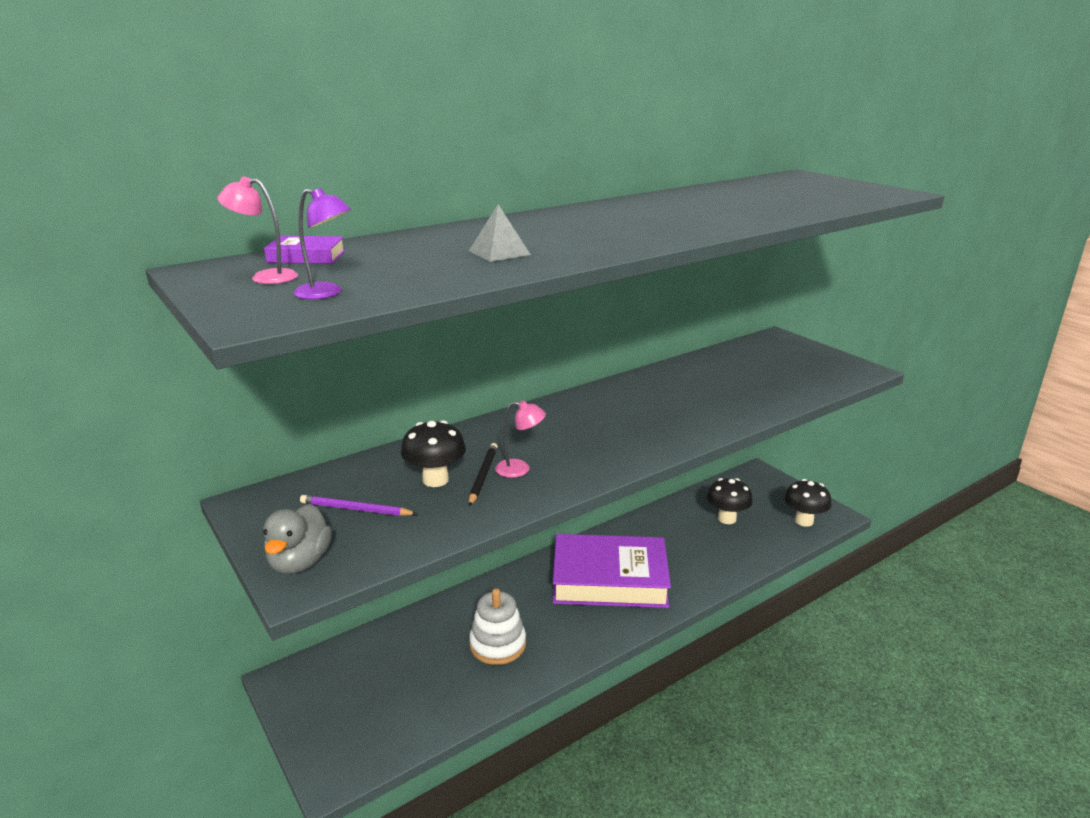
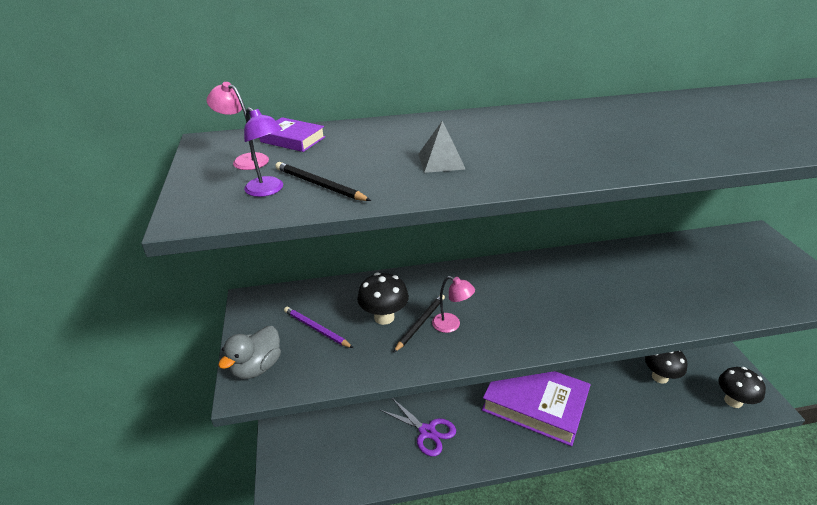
camera: 25 degrees right, 10 degrees up
white stacking toy [469,588,526,665] -> purple scissors [380,398,456,456]
none -> black pencil [275,162,371,201]

